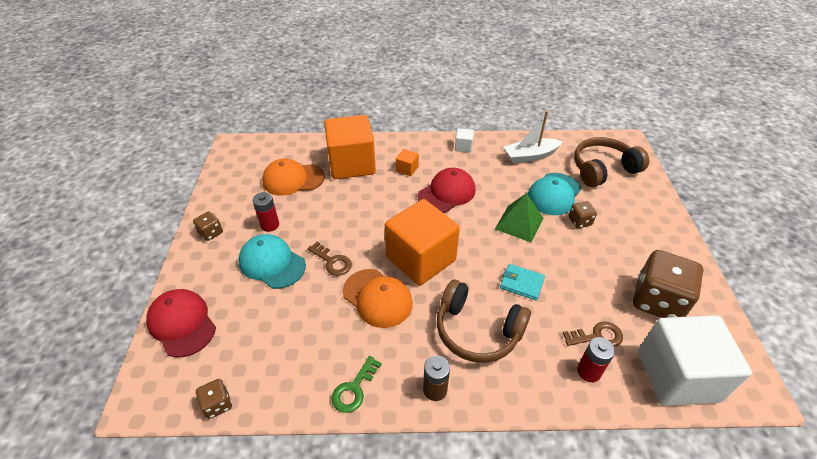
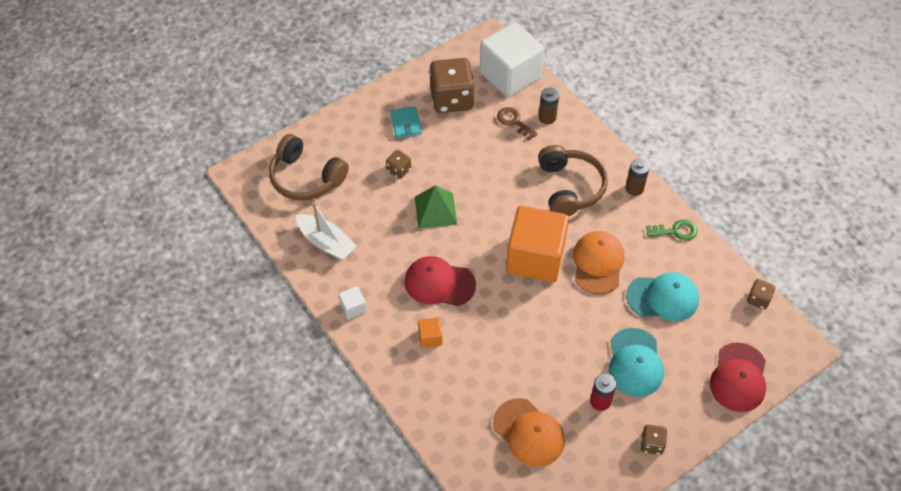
camera: 125 degrees left, 10 degrees up
brown key [308,242,352,276] -> none
orange cube [324,115,376,179] -> none
turquoise wallet [500,264,545,301] -> turquoise wallet moved to [390,107,422,138]
turquoise cap [528,173,581,215] -> turquoise cap moved to [626,272,699,321]
red battery [577,337,615,382] -> brown battery [539,87,559,124]

